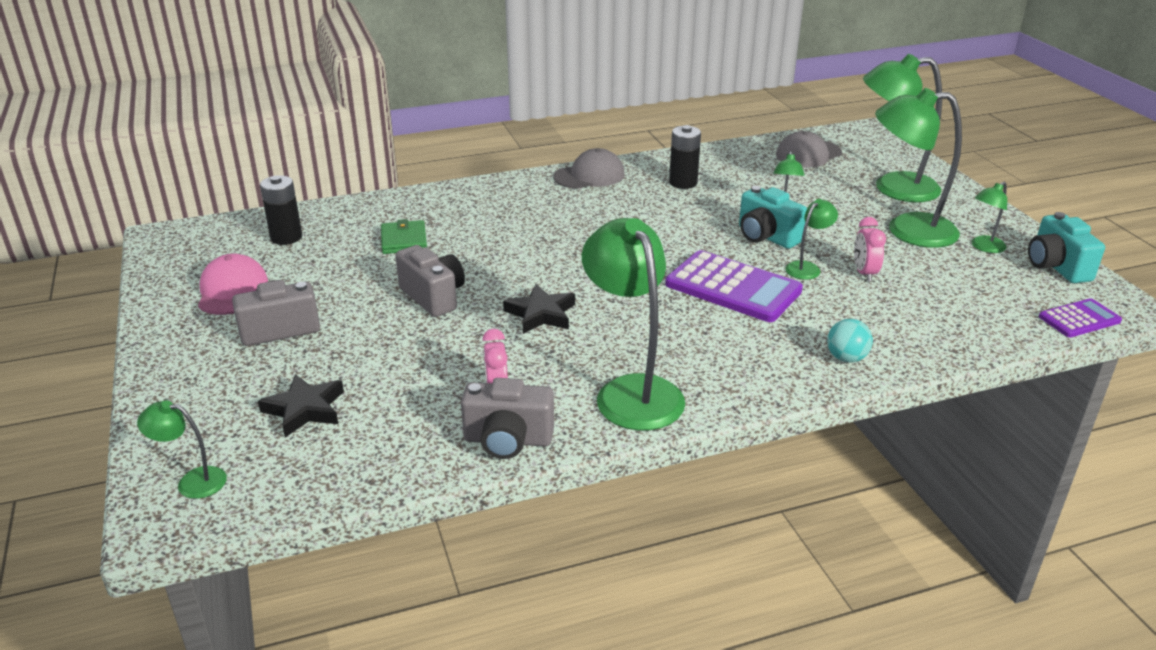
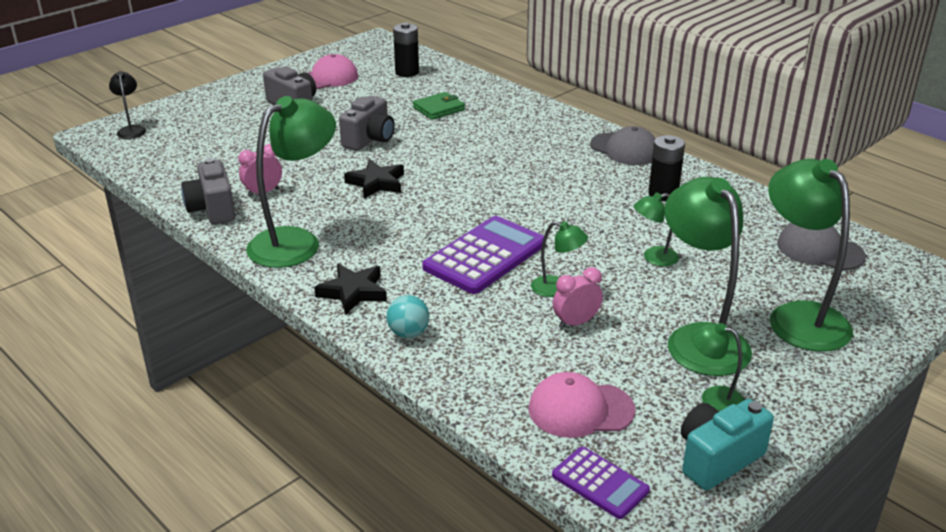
camera: 65 degrees right, 0 degrees up
green lamp [137,400,227,499] -> black lamp [109,71,146,139]
black star [258,374,344,437] -> black star moved to [314,264,387,315]
purple calculator [665,250,803,322] -> purple calculator turned 150 degrees counterclockwise [422,216,546,294]
turquoise camera [739,186,807,249] -> none
none -> pink cap [529,372,635,438]

